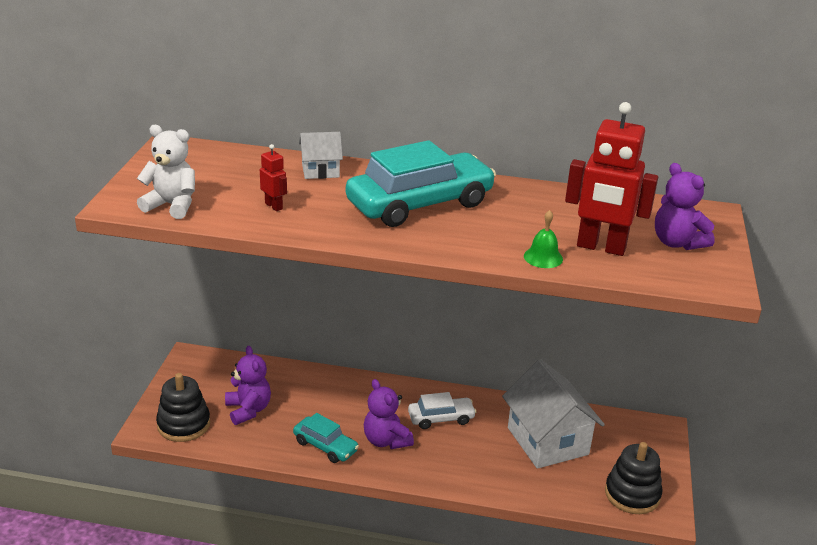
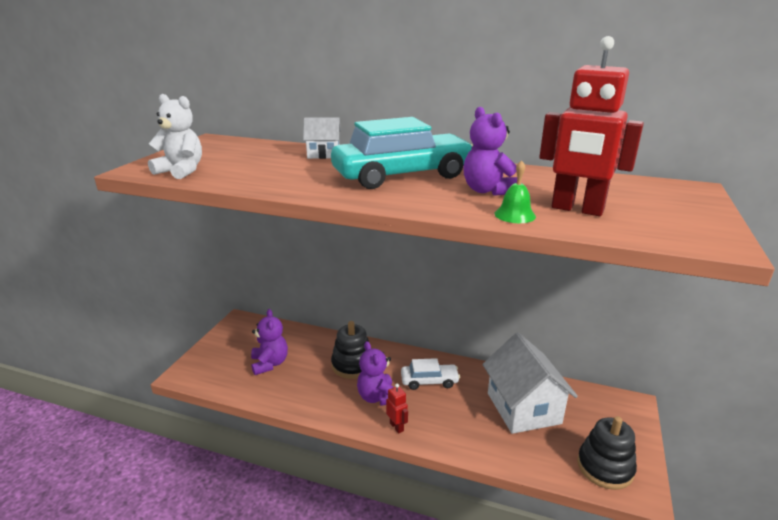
camera: 10 degrees right, 5 degrees down
black stacking toy [156,373,210,442] -> black stacking toy moved to [331,321,369,379]
red robot [260,144,287,211] -> red robot moved to [386,383,408,433]
turquoise car [293,413,359,463] -> none
purple teddy bear [655,163,715,250] -> purple teddy bear moved to [463,107,517,196]

